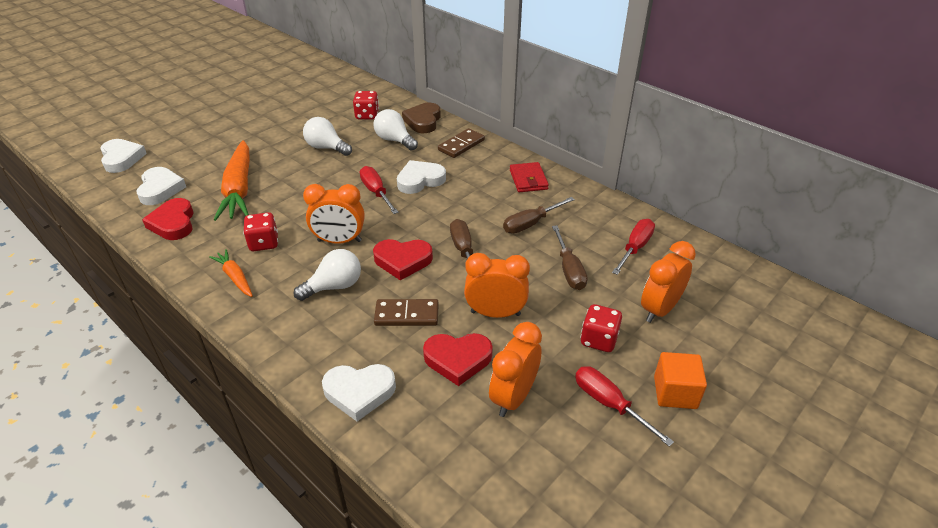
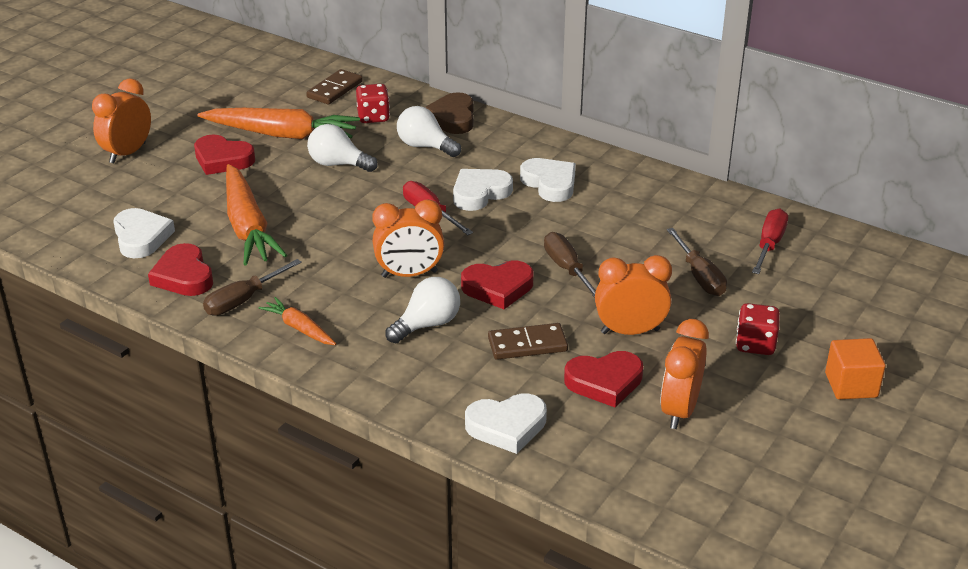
camera: 10 degrees left, 5 degrees down
white heart [100,139,147,173] -> white heart moved to [520,158,576,202]
red dice [243,212,278,251] -> none
brown domino [438,128,485,158] -> brown domino moved to [306,69,363,105]
brown screwdriver [503,197,575,234] -> brown screwdriver moved to [203,259,302,315]
red wallet [510,162,549,192] -> none
red screwdriver [575,366,674,447] -> none
orange clock [641,241,696,323] -> orange clock moved to [92,79,151,163]
none -> red heart [194,135,255,175]
none -> orange carrot [198,108,360,139]

